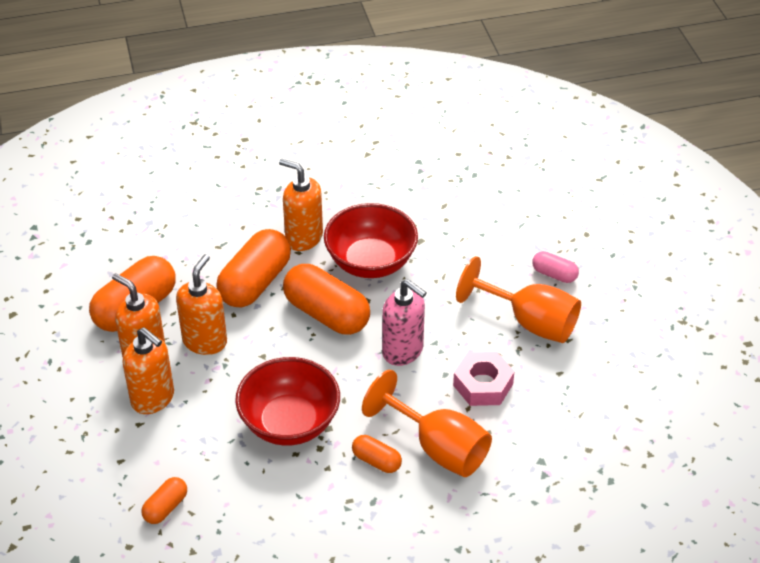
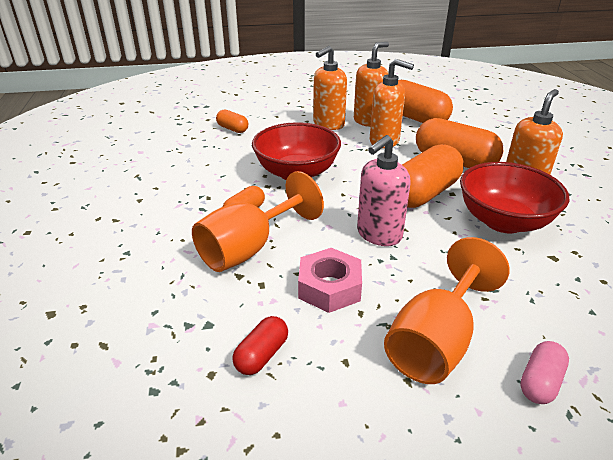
camera: 95 degrees right, 10 degrees down
none -> red capsule [232,316,288,375]

